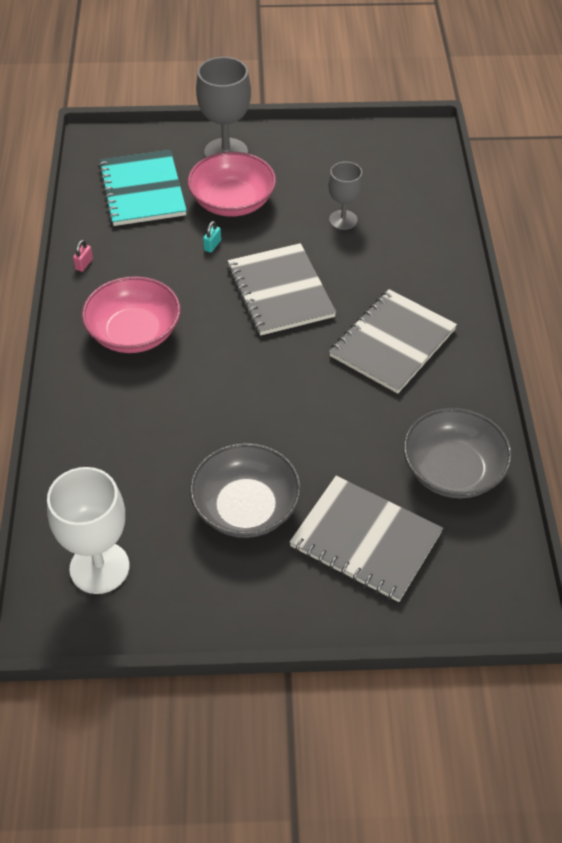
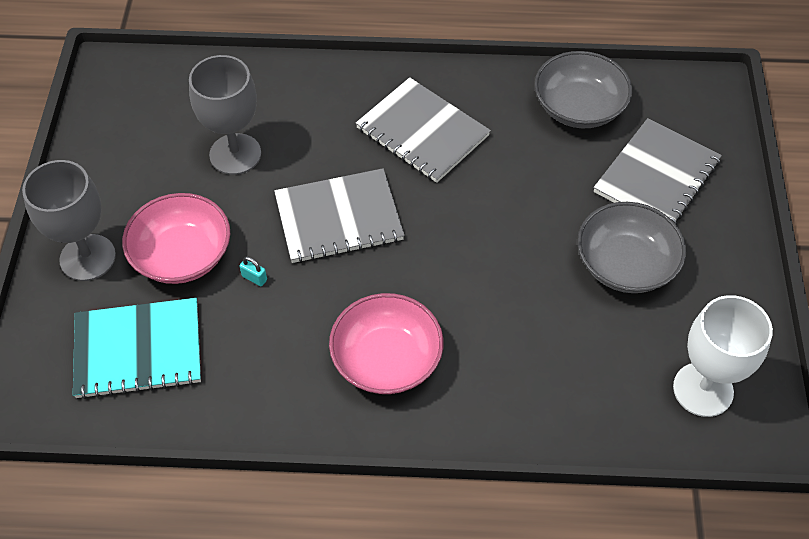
camera: 85 degrees left, 5 degrees up
pink padlock [73,240,93,272] -> none
grey goblet [328,161,363,230] -> grey goblet [189,55,261,175], size x1.63

